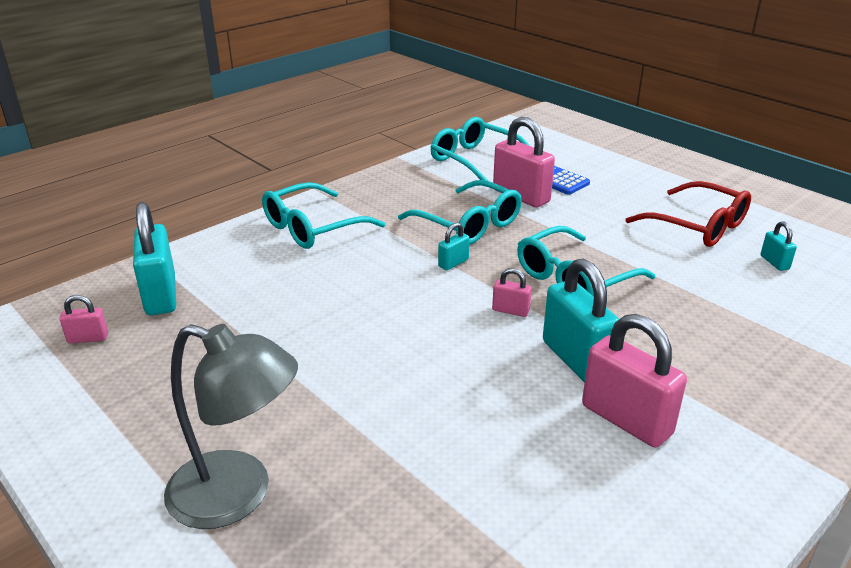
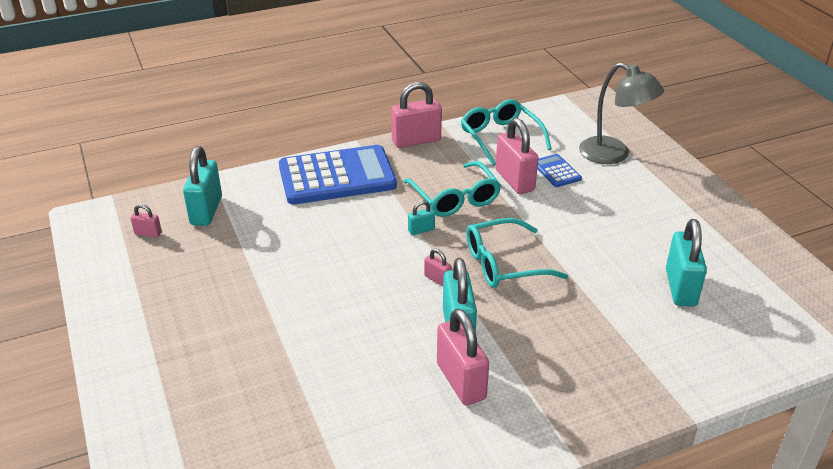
camera: 20 degrees right, 5 degrees up
grey lamp [164,324,298,529] -> grey lamp moved to [579,63,664,164]
turquoise glasses [262,182,385,249] -> blue calculator [279,145,397,205]
red glasses [625,181,751,247] -> none
turquoise padlock [761,221,797,271] -> turquoise padlock [666,219,707,306], size x2.09
none -> pink padlock [391,82,442,148]

